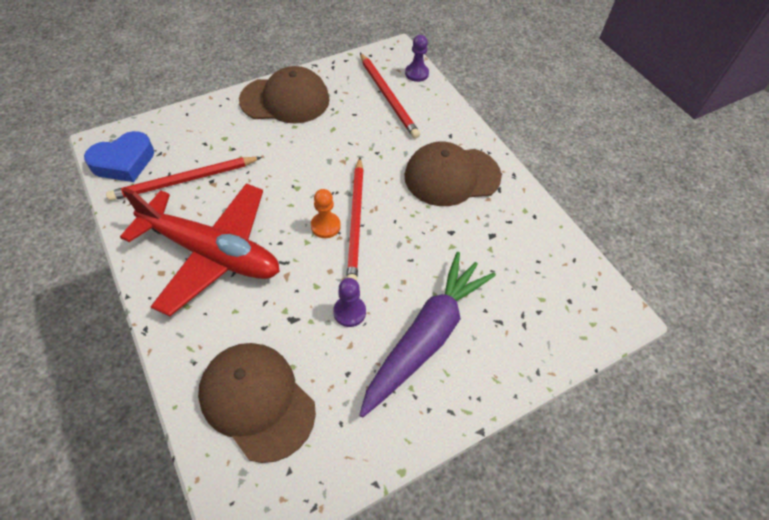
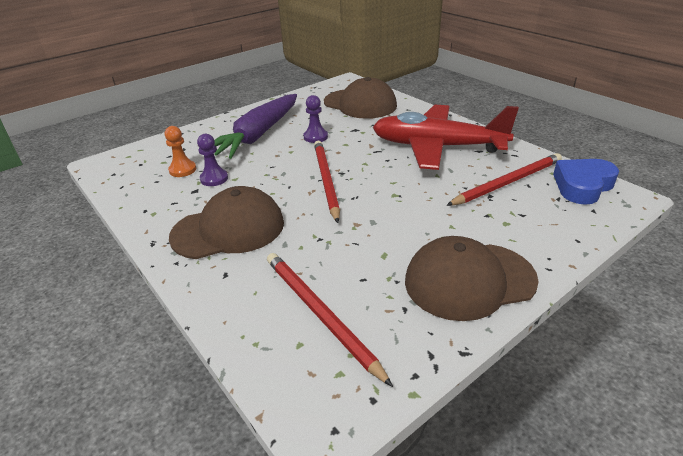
camera: 175 degrees right, 20 degrees down
orange pawn [311,189,341,238] -> orange pawn moved to [165,126,196,177]
purple pawn [405,35,429,82] -> purple pawn moved to [197,134,228,186]

